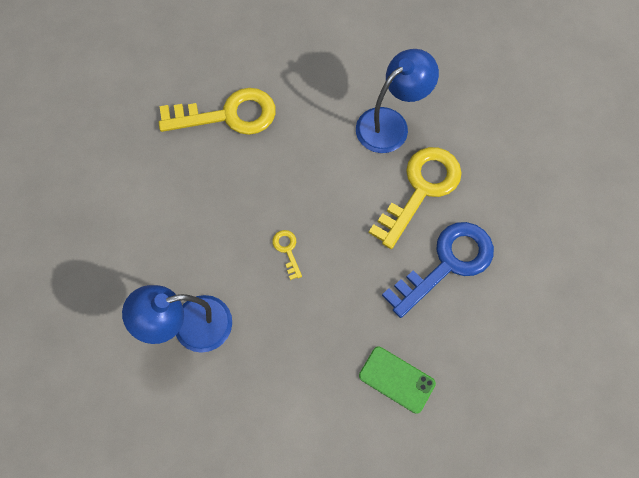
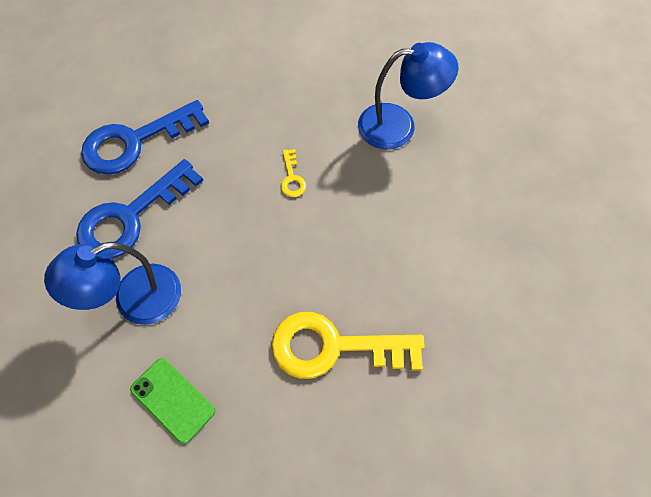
camera: 170 degrees left, 5 degrees down
green phone [359,346,436,414] -> green phone moved to [130,358,215,444]
yellow key [369,147,462,249] -> blue key [76,159,203,258]

